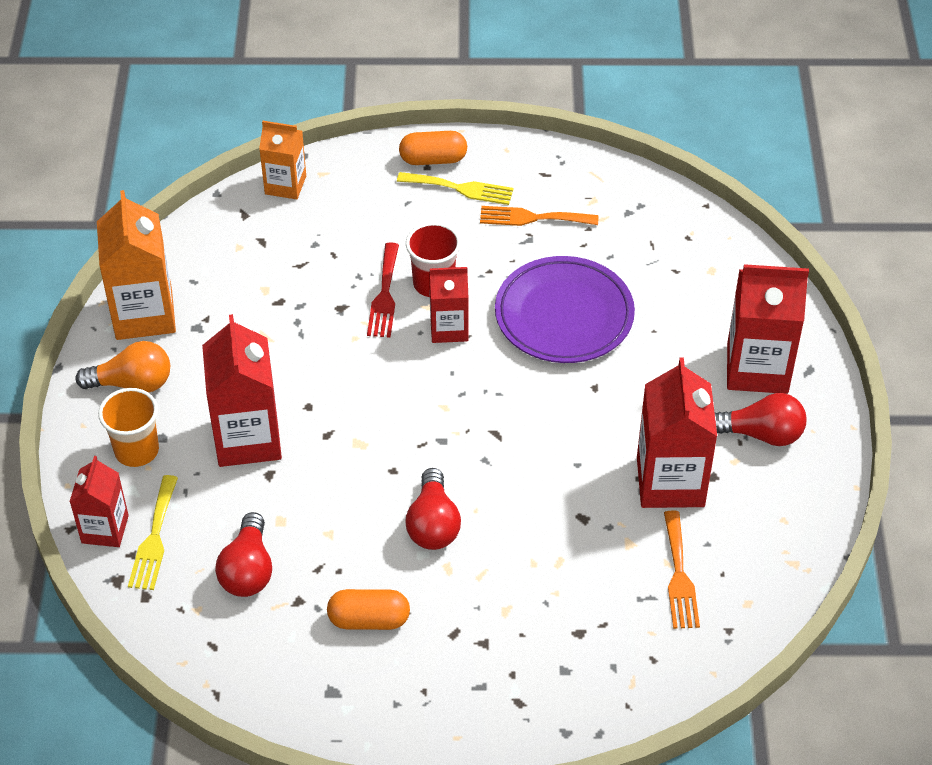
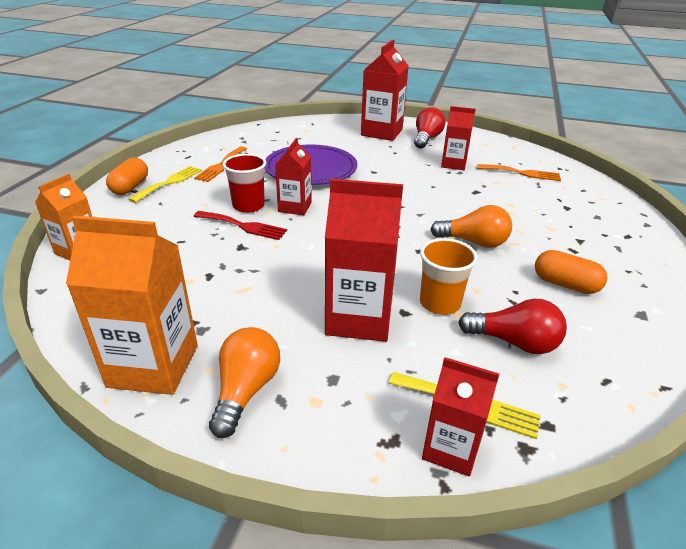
camera: 75 degrees left, 15 degrees down
orange cup [98,388,159,467] -> orange cup moved to [420,238,478,315]
orange capsule [327,589,410,630] -> orange capsule turned 75 degrees counterclockwise [535,250,607,294]
red light bulb [405,468,461,550] -> orange light bulb [430,205,512,248]
red carton [637,357,717,508] -> red carton [441,106,476,170], size x0.61

